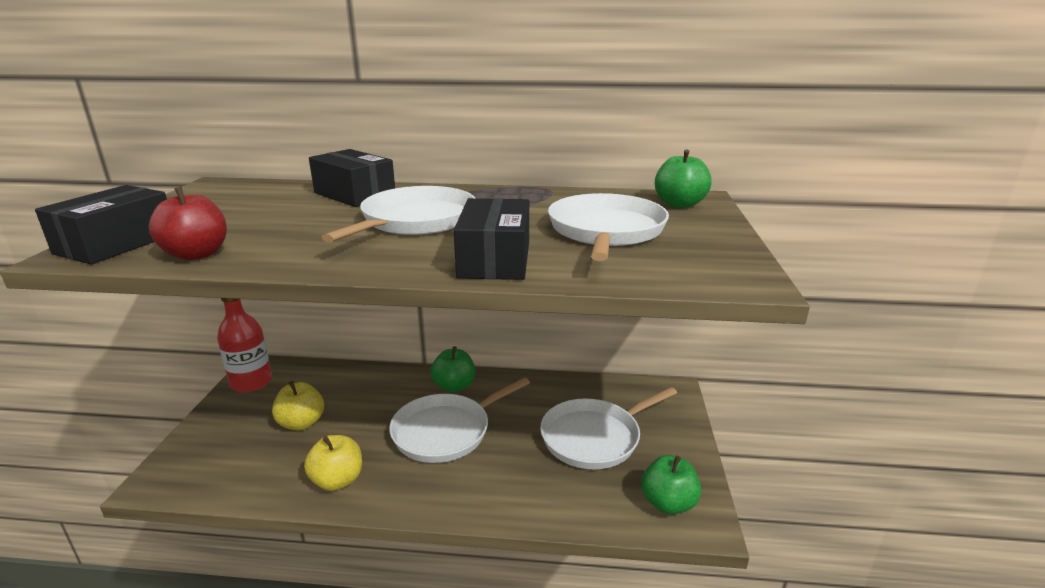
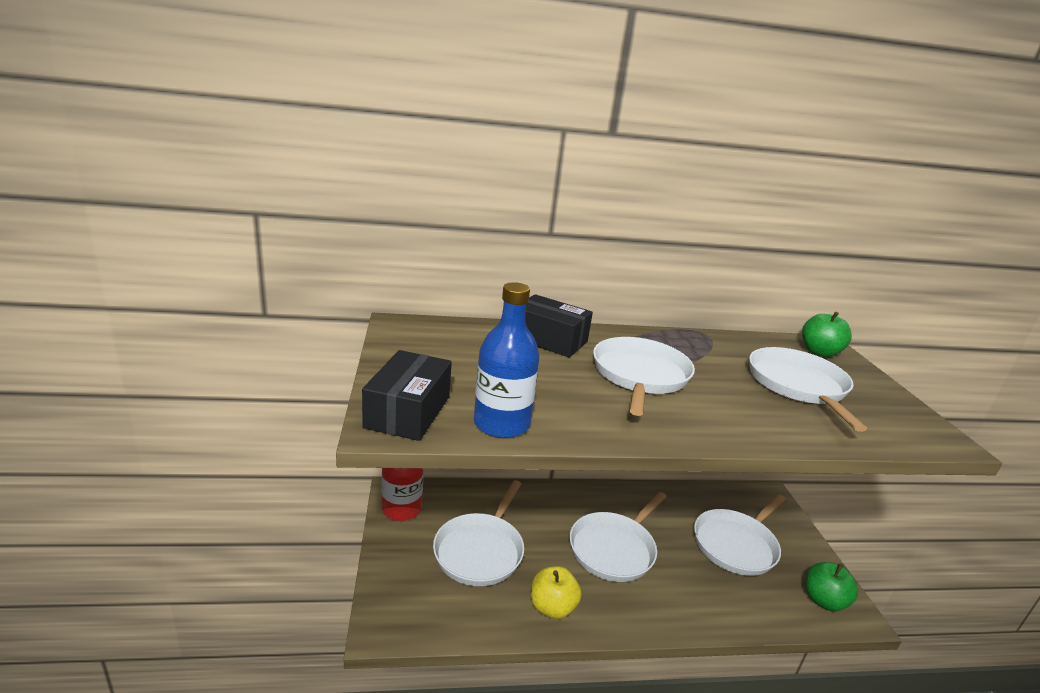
camera: 15 degrees left, 0 degrees up
red apple [149,187,227,260] -> blue bottle [474,282,539,438]
yellow apple [272,381,324,431] -> white pan [433,480,524,586]
green apple [431,346,475,393] -> none
black box [454,198,529,280] -> none

